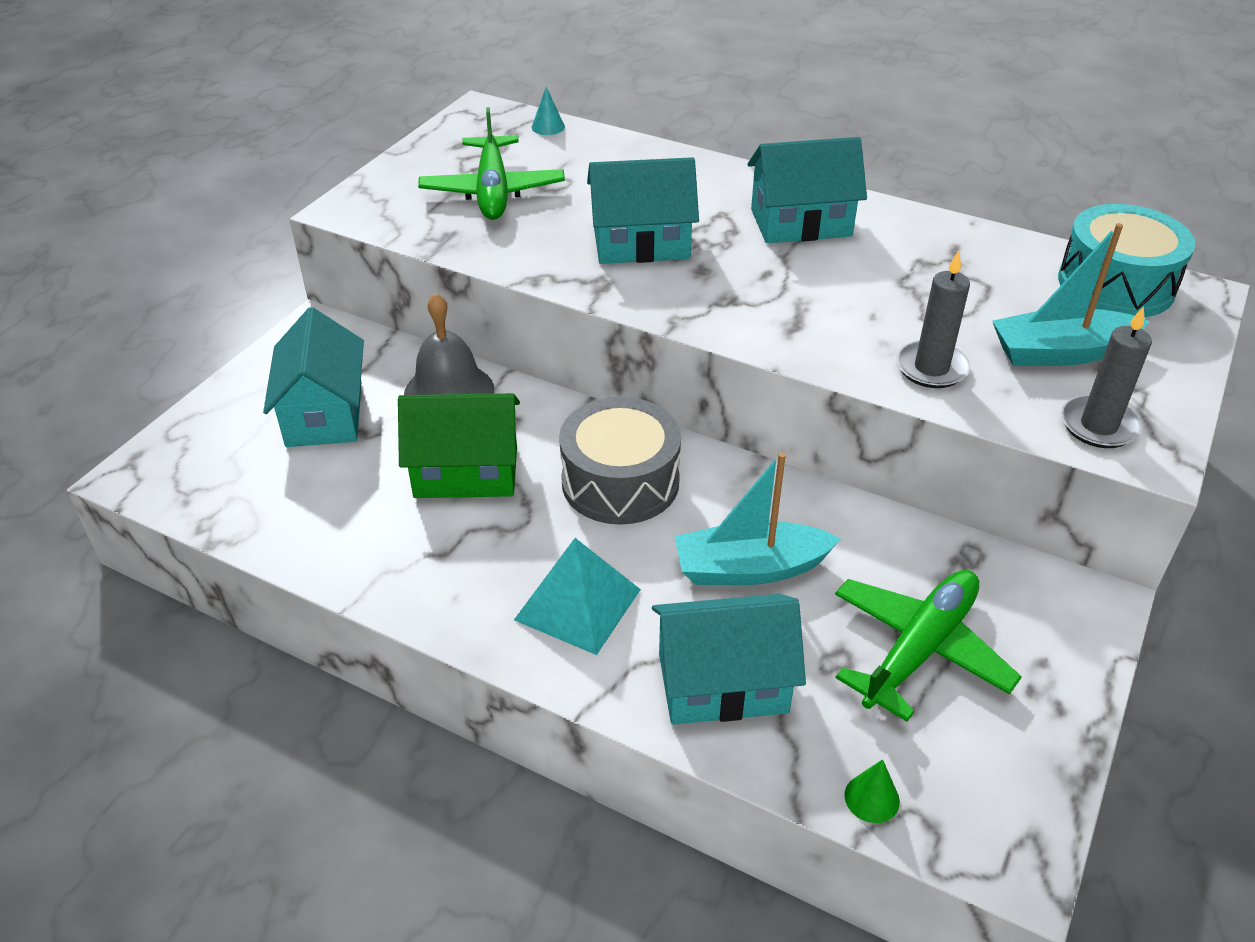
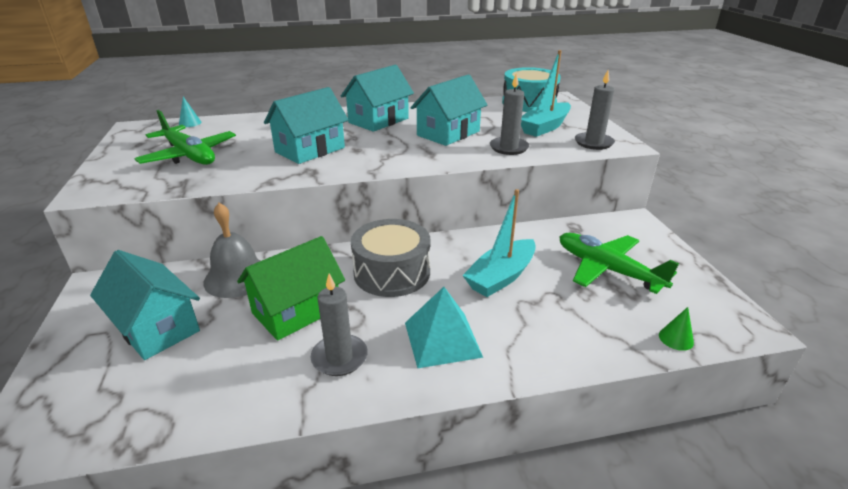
camera: 40 degrees left, 10 degrees down
turquoise house [652,594,806,725] -> turquoise house moved to [411,74,488,146]
green plane [835,570,1022,722] -> green plane turned 45 degrees counterclockwise [559,233,679,294]
none -> grey candle [311,273,368,376]

